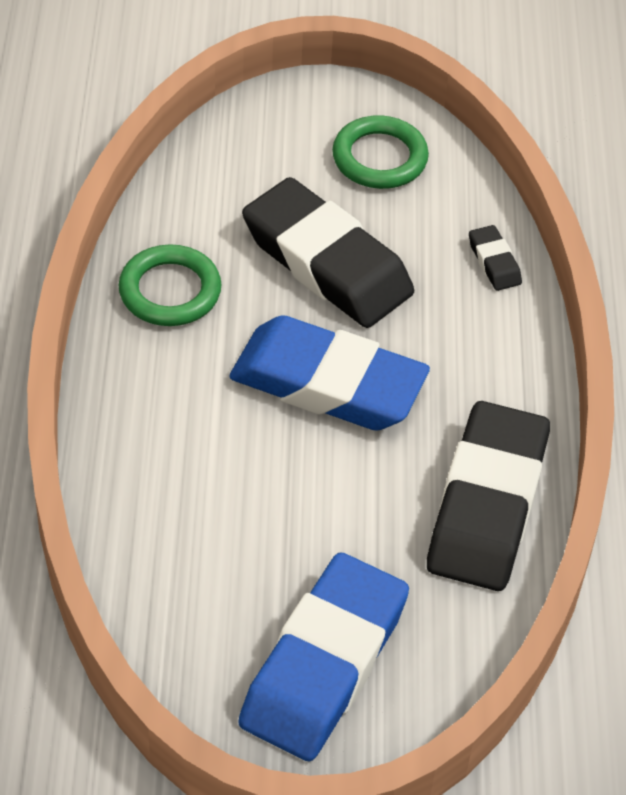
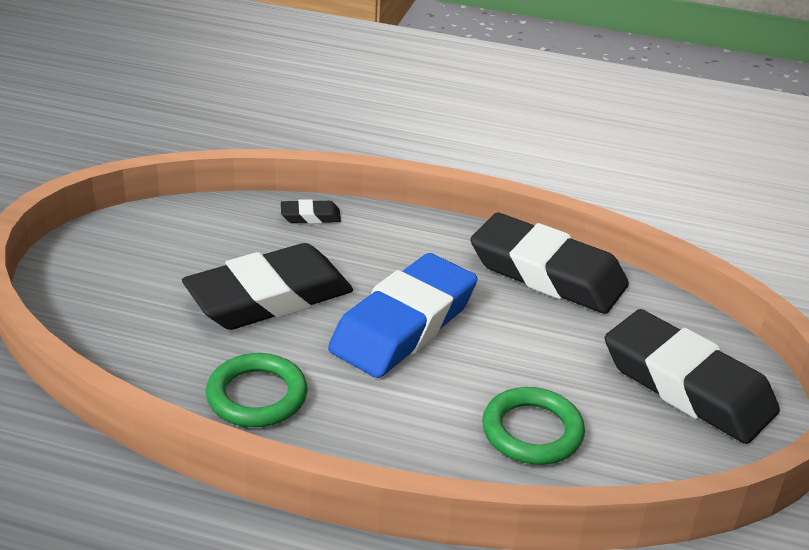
camera: 75 degrees left, 15 degrees down
blue eraser [238,552,409,761] -> black eraser [605,309,780,444]
green ring [332,115,429,189] -> green ring moved to [482,387,585,465]

